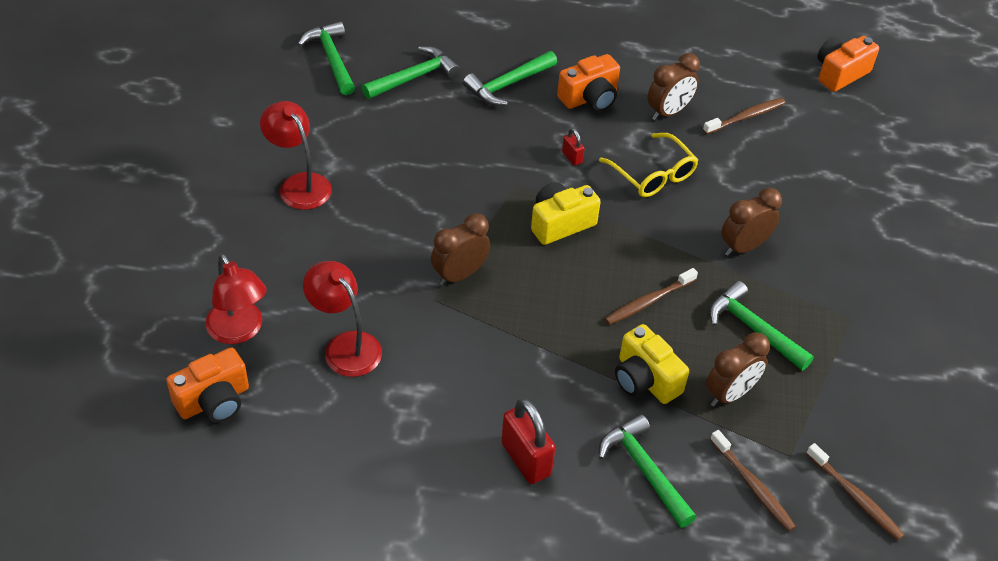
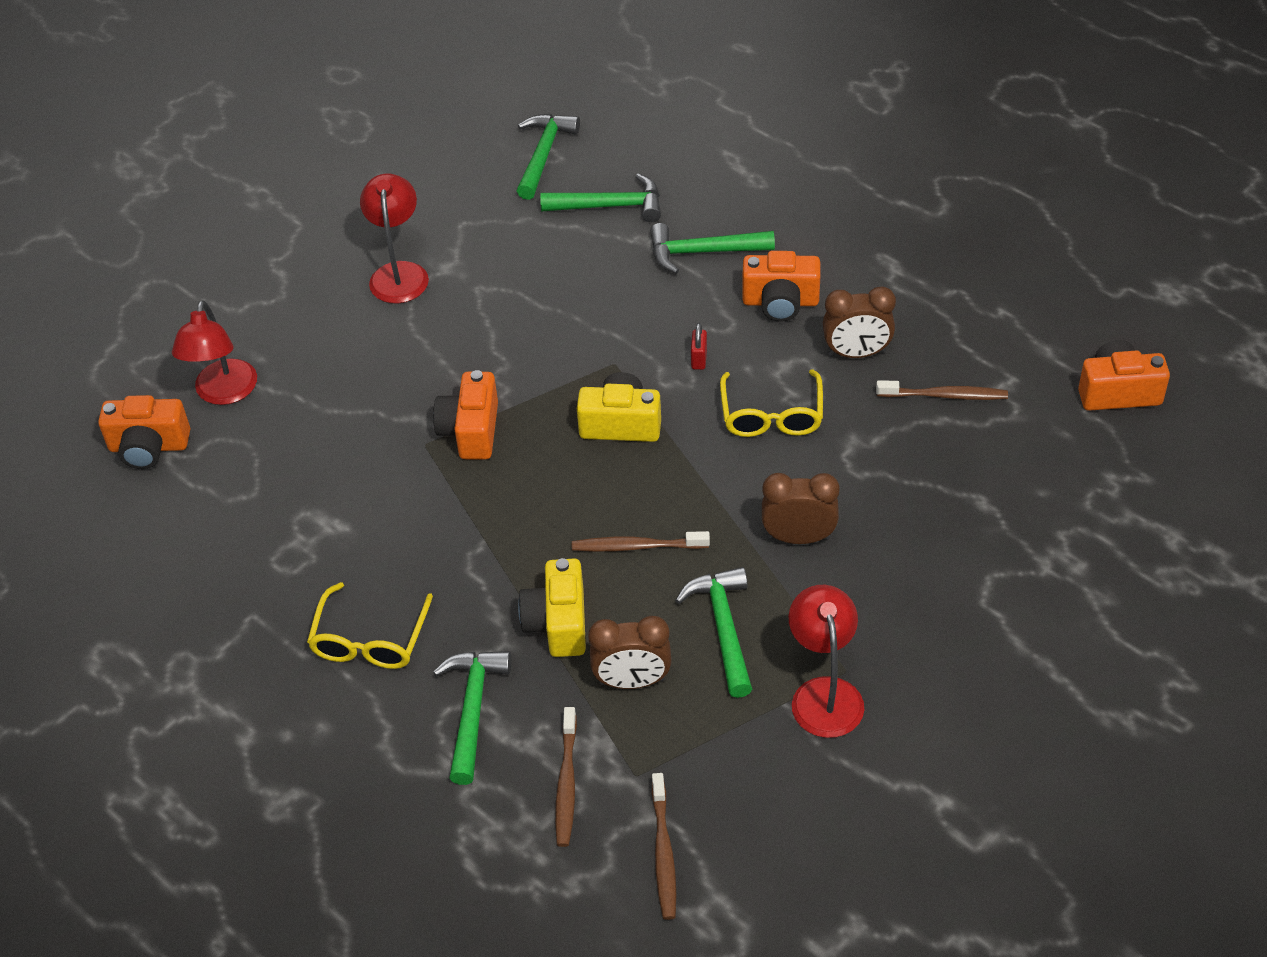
camera: 40 degrees right, 0 degrees up
red lamp [303,261,382,377] -> red lamp moved to [789,585,865,738]
brown clock [431,213,490,286] -> orange camera [433,370,498,460]
red padlock [501,398,555,484] -> yellow glasses [307,582,433,669]

